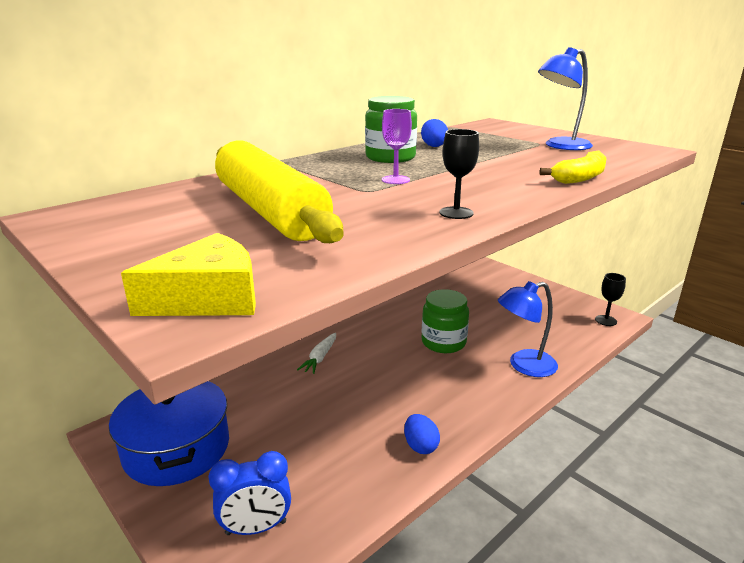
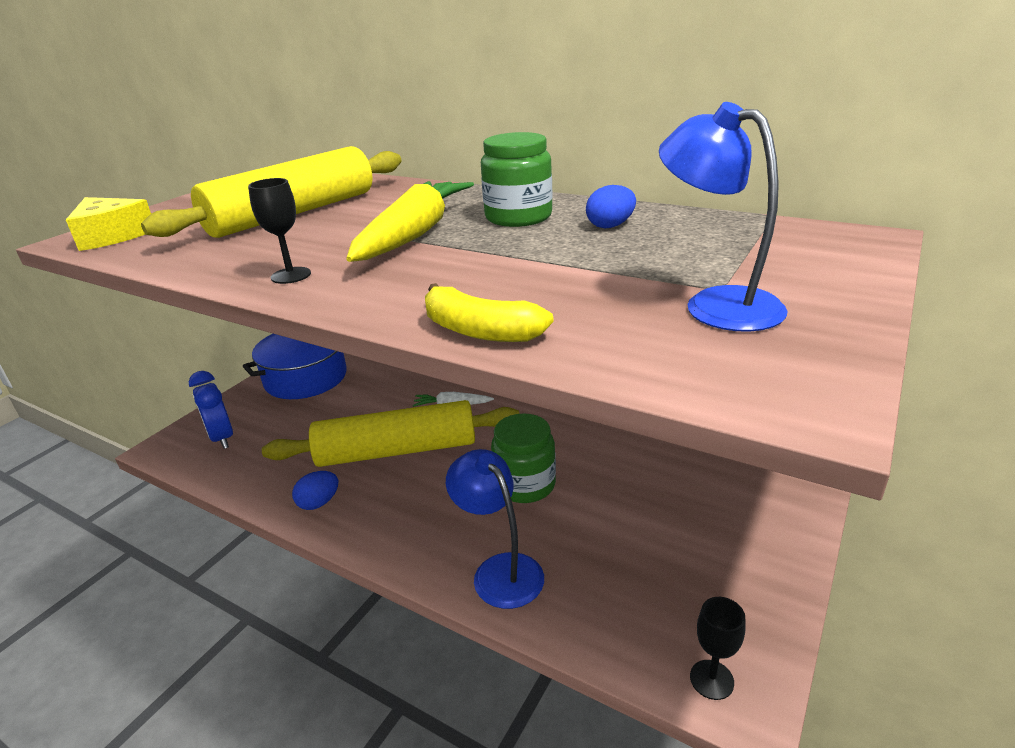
camera: 75 degrees right, 5 degrees up
purple goblet [382,109,412,184] -> yellow carrot [346,181,474,262]
none -> yellow rolling pin [262,400,519,467]

